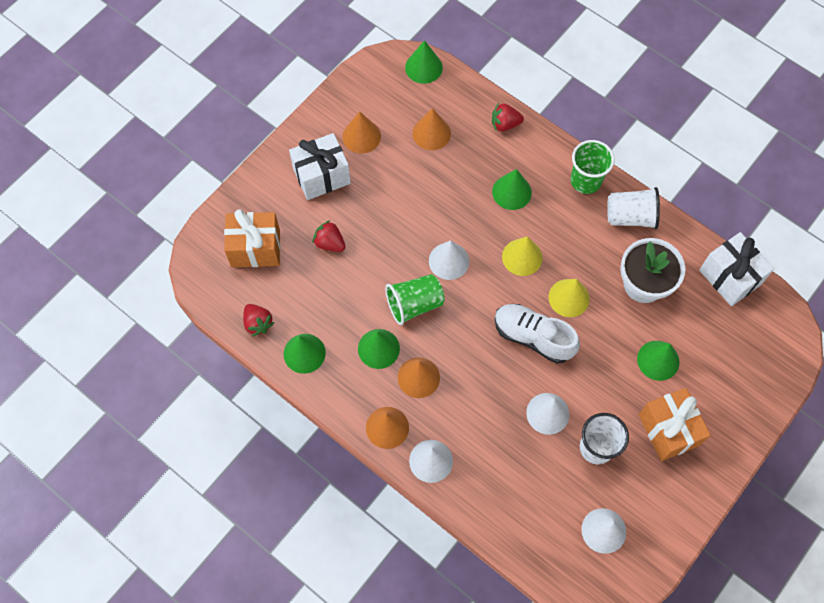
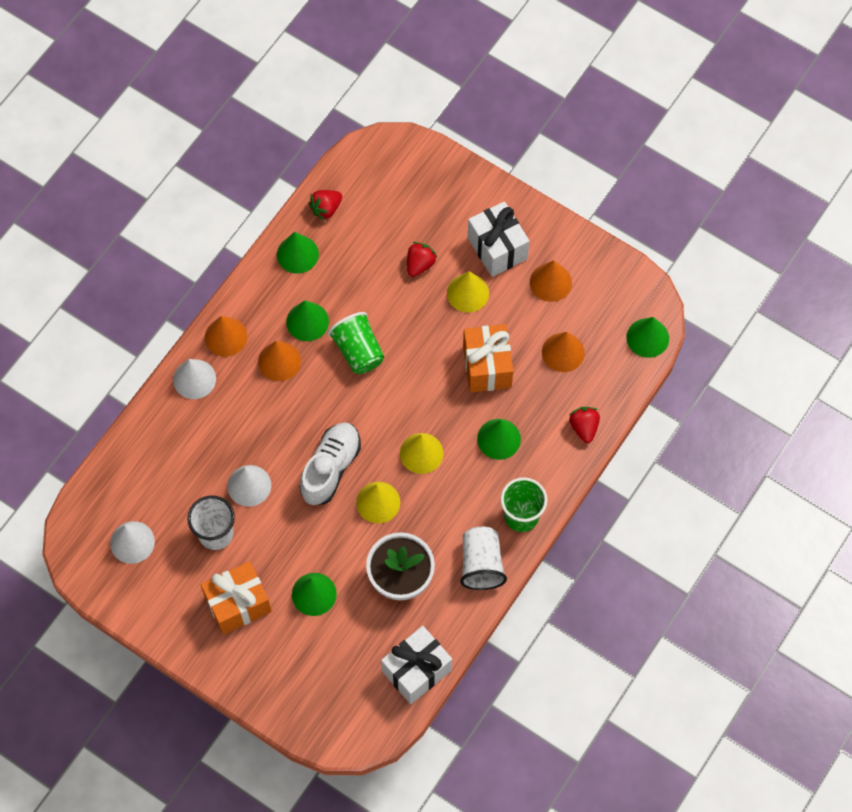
camera: 85 degrees right, 0 degrees up
orange gift [224,209,280,267] -> orange gift moved to [463,324,513,393]
white cone [429,240,469,280] -> none
none -> yellow cone [447,271,489,313]

